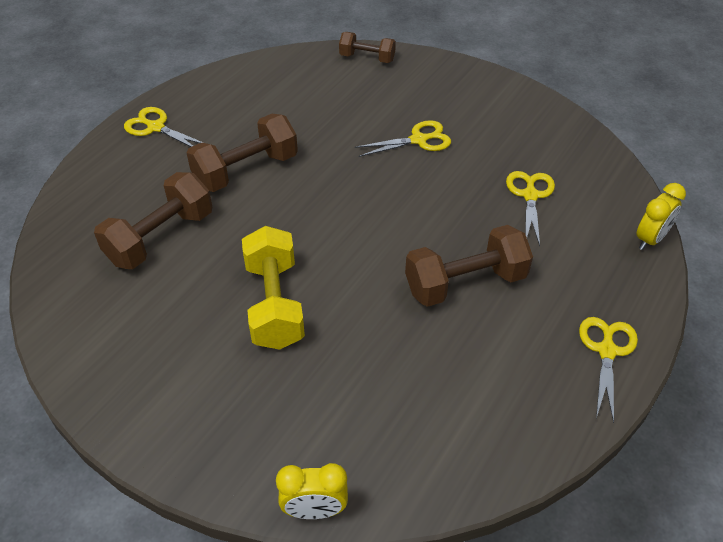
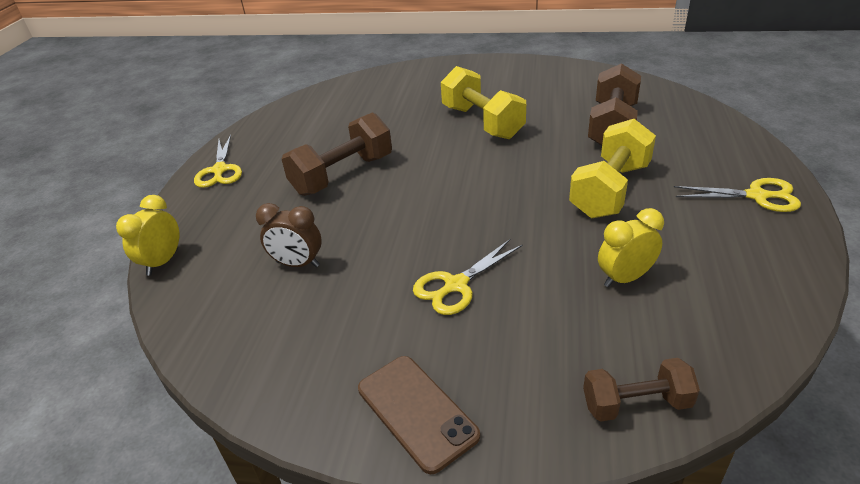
camera: 160 degrees right, 10 degrees down
brown dumbbell [187,114,298,192] -> yellow dumbbell [569,119,656,218]
yellow clock [276,463,348,519] -> yellow clock moved to [598,208,664,287]
yellow scissors [506,171,555,246] -> brown clock [256,203,322,267]
none -> brown phone [358,356,480,474]

